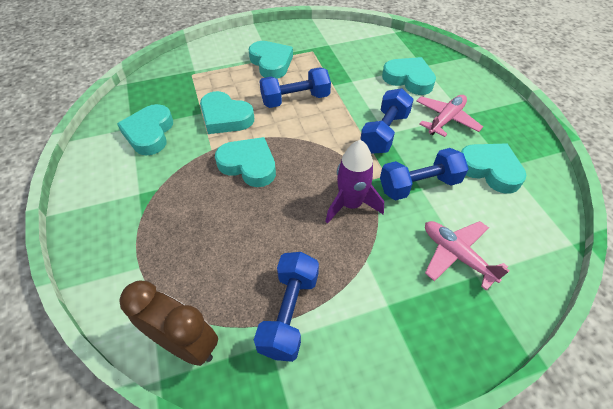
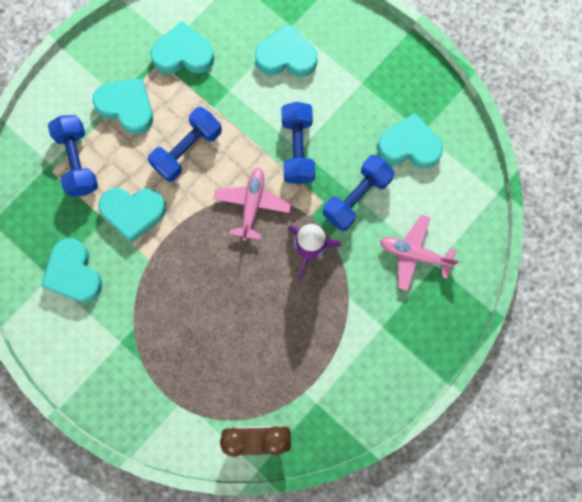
camera: 30 degrees left, 25 degrees up
turquoise heart [215,137,276,187] -> turquoise heart moved to [150,21,214,74]
blue dumbbell [254,252,319,362] -> blue dumbbell moved to [48,115,98,197]
pink plane [416,95,483,137] -> pink plane moved to [213,167,291,241]

